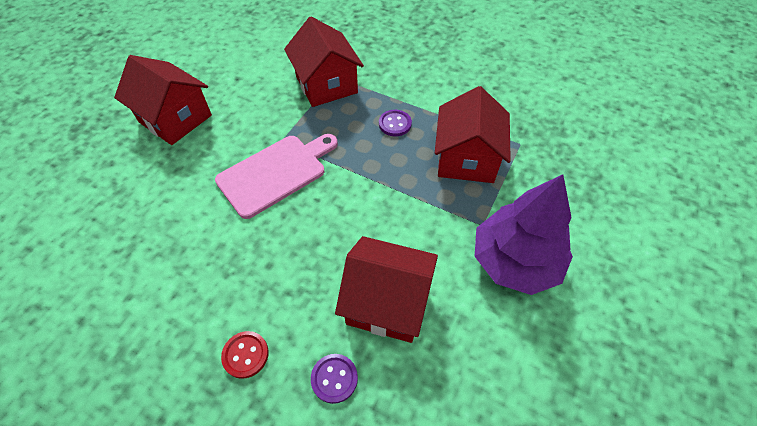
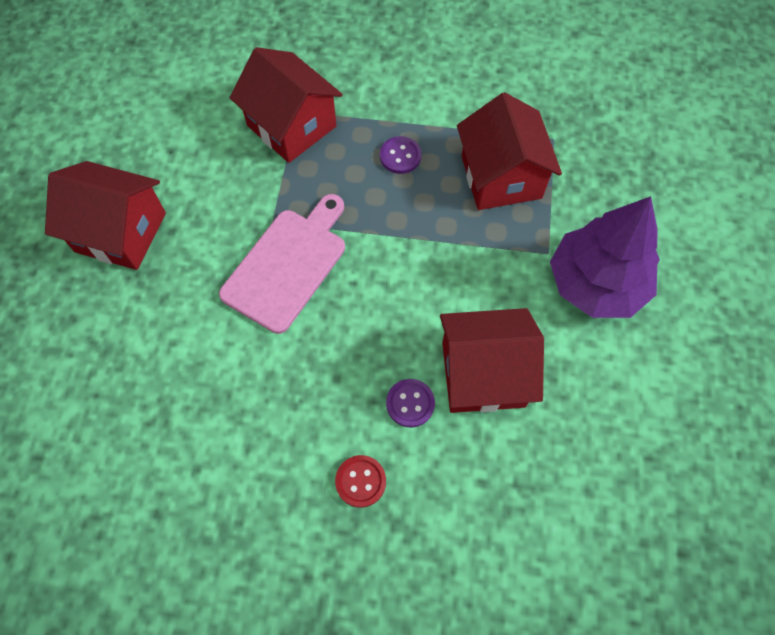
camera: 20 degrees left, 10 degrees up
purple button [311,354,358,404] -> purple button moved to [386,379,435,427]

